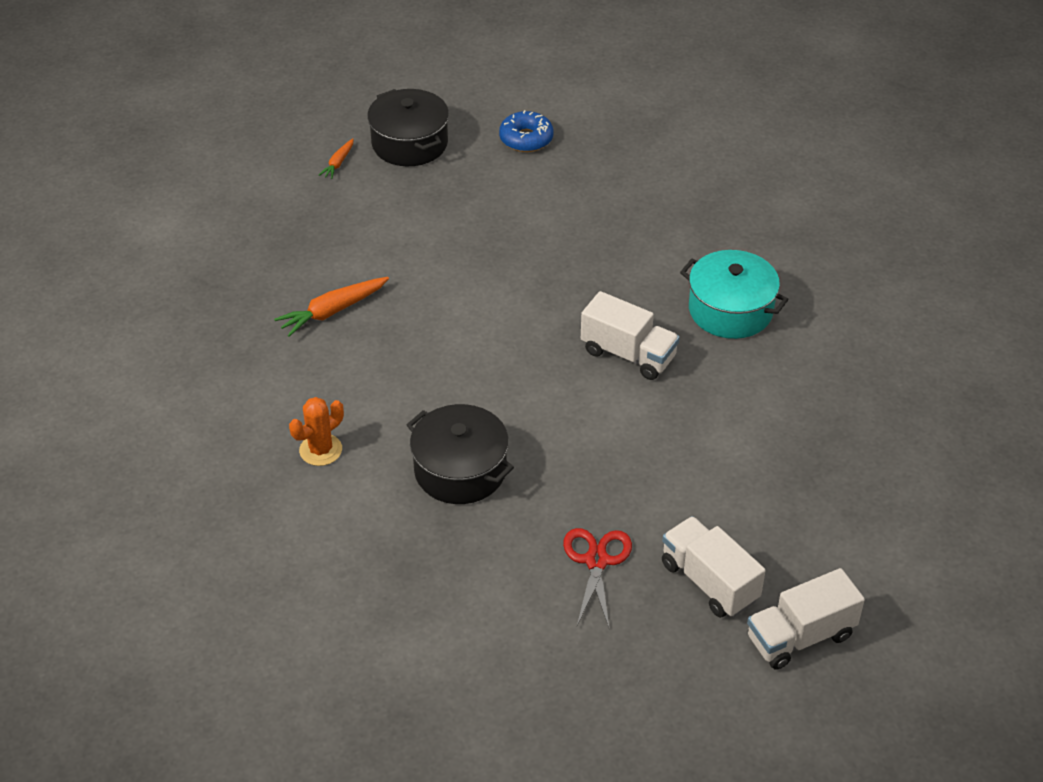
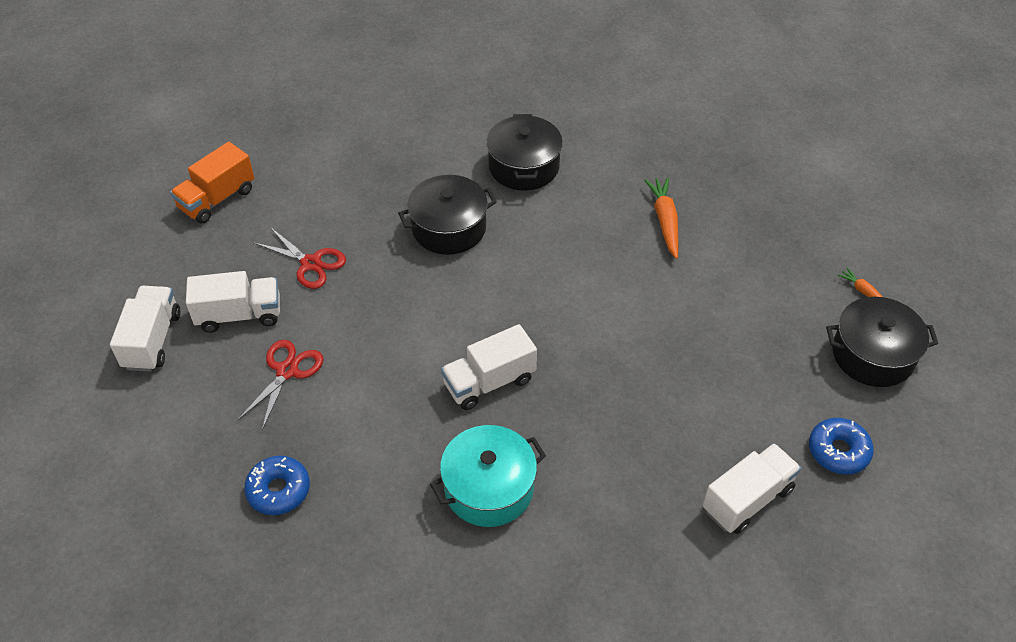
camera: 120 degrees right, 5 degrees up
orange cactus [289,397,344,466] -> black pot [486,114,563,191]
none -> orange truck [170,142,254,224]
none -> red scissors [237,340,323,430]
none -> blue donut [244,456,310,515]
none -> white truck [703,443,801,534]

